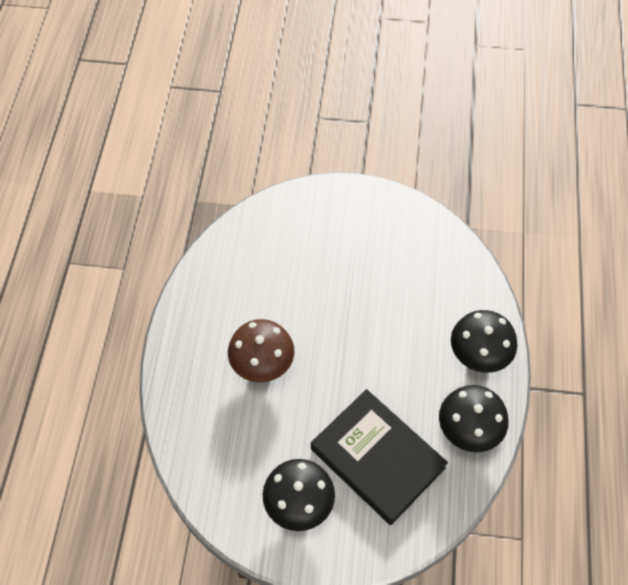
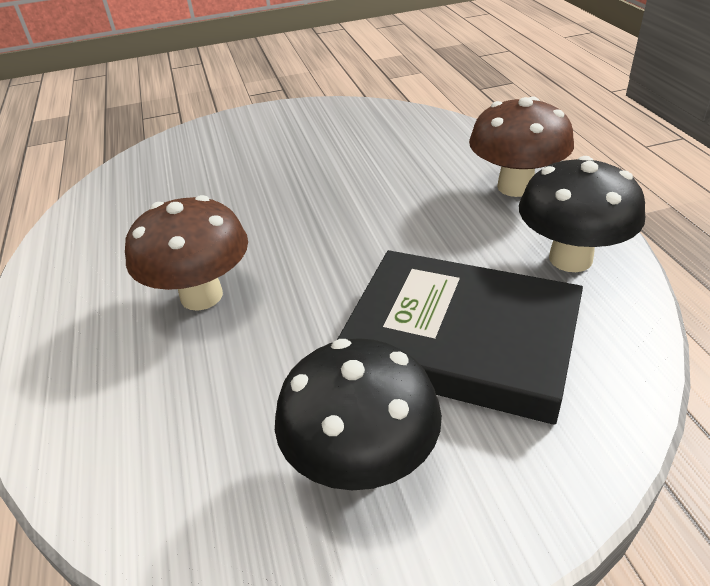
camera: 20 degrees left, 20 degrees down
black mushroom [451,310,517,373] -> brown mushroom [469,97,574,197]

